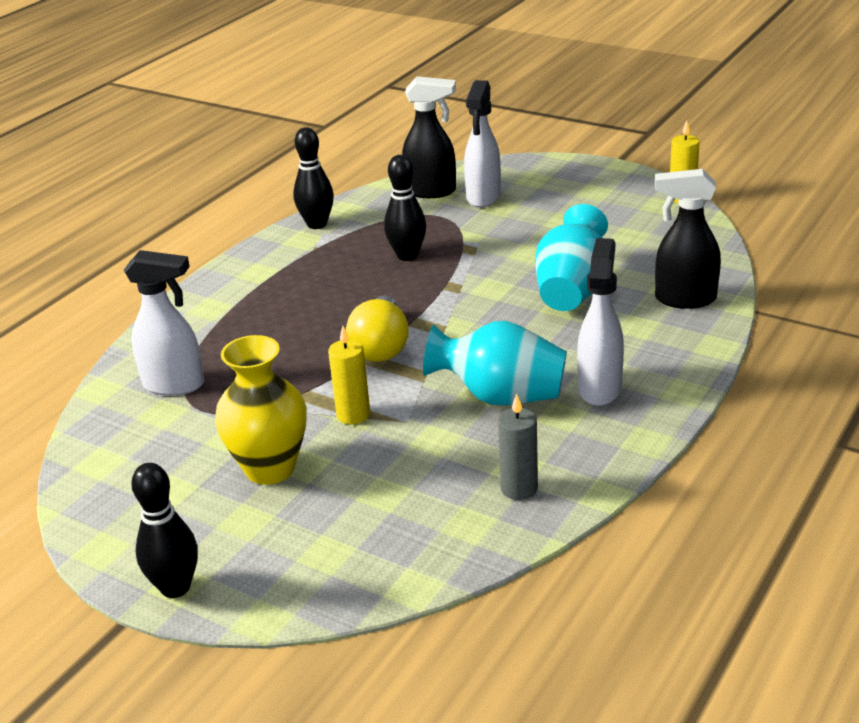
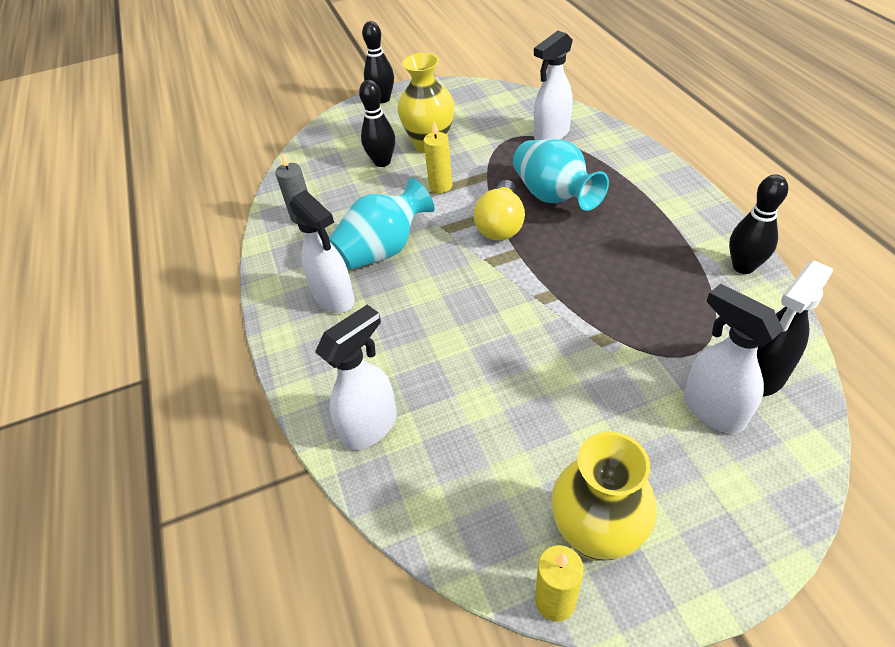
camera: 130 degrees right, 15 degrees up
yellow light bulb [346,295,409,362] -> yellow light bulb turned 120 degrees counterclockwise [473,180,525,241]
black bowling pin [384,155,426,261] -> black bowling pin moved to [359,80,395,167]
turquoise vase [535,204,608,311] -> turquoise vase moved to [513,139,609,211]
black spray bottle [655,169,721,309] -> white spray bottle [315,305,397,450]
none -> yellow vase [551,432,657,561]

